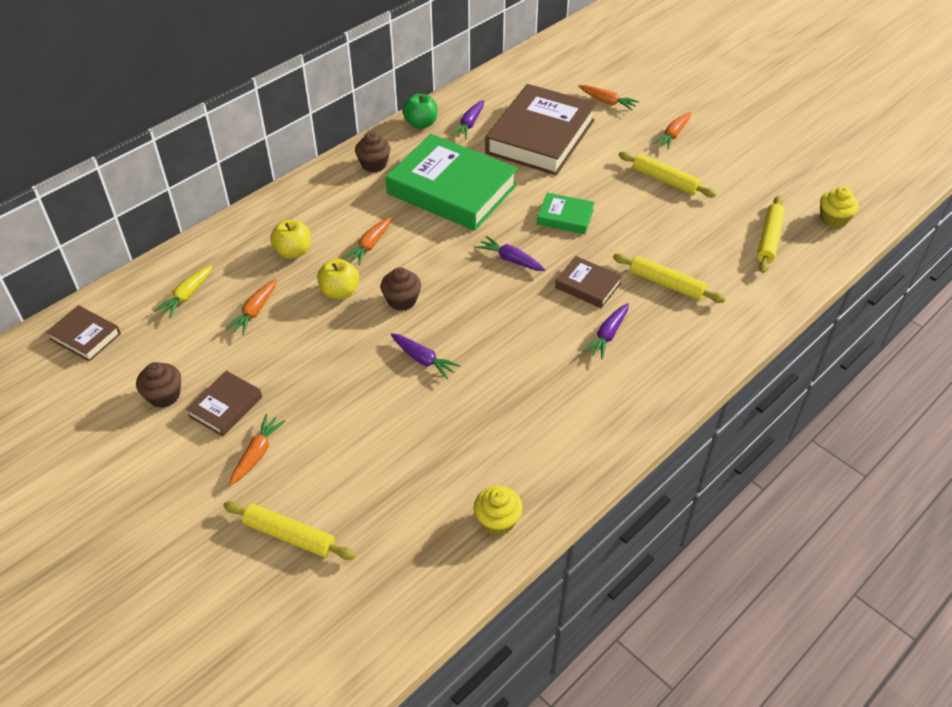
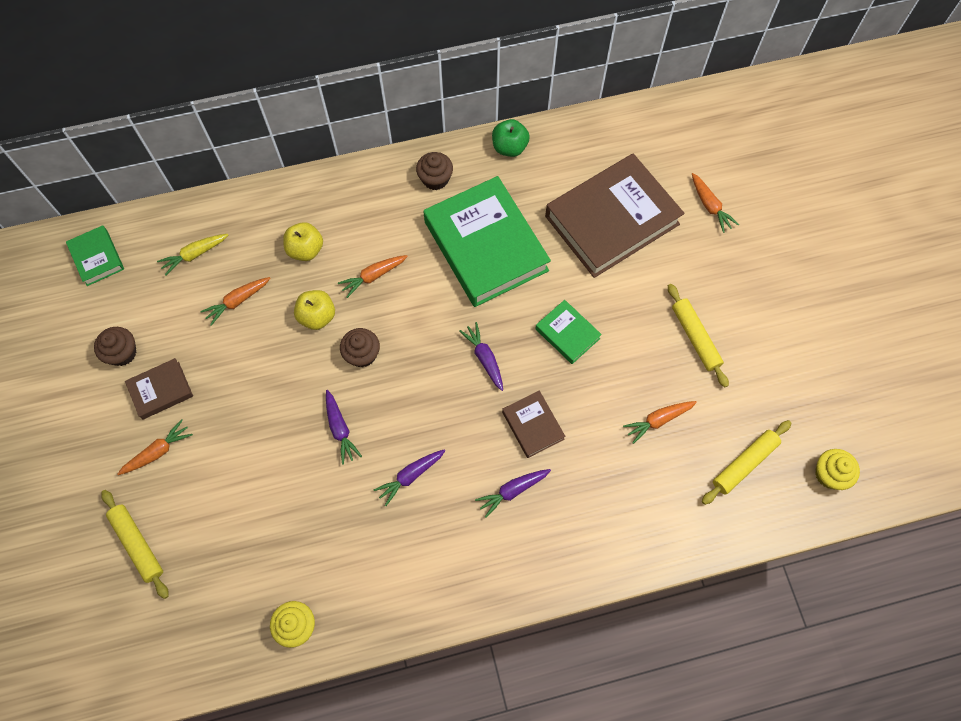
camera: 30 degrees right, 20 degrees up
brown book [46,305,121,362] -> green book [66,225,124,286]
purple carrot [450,100,484,139] -> purple carrot moved to [373,449,445,506]
yellow rolling pin [613,254,726,303] -> none
orange carrot [653,112,691,149] -> orange carrot moved to [623,401,697,444]

